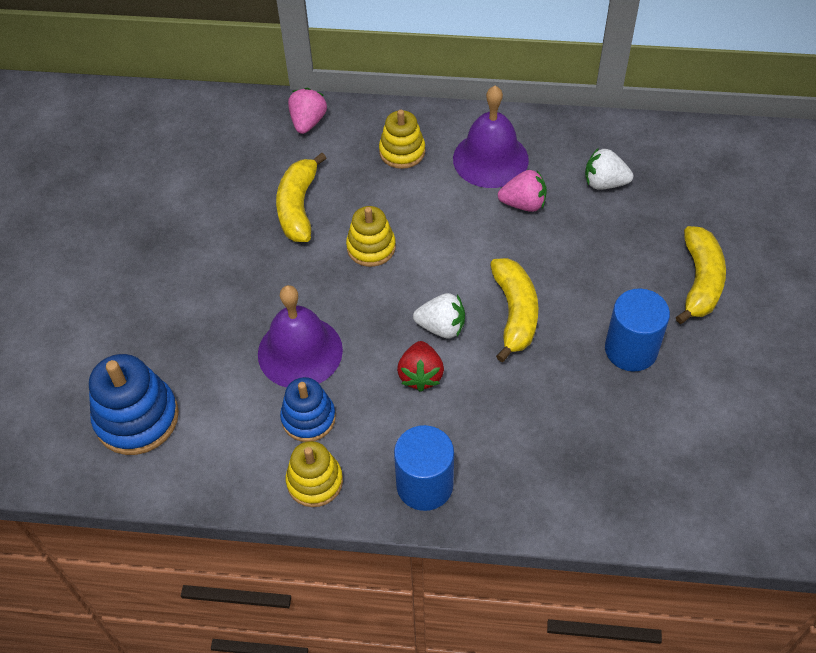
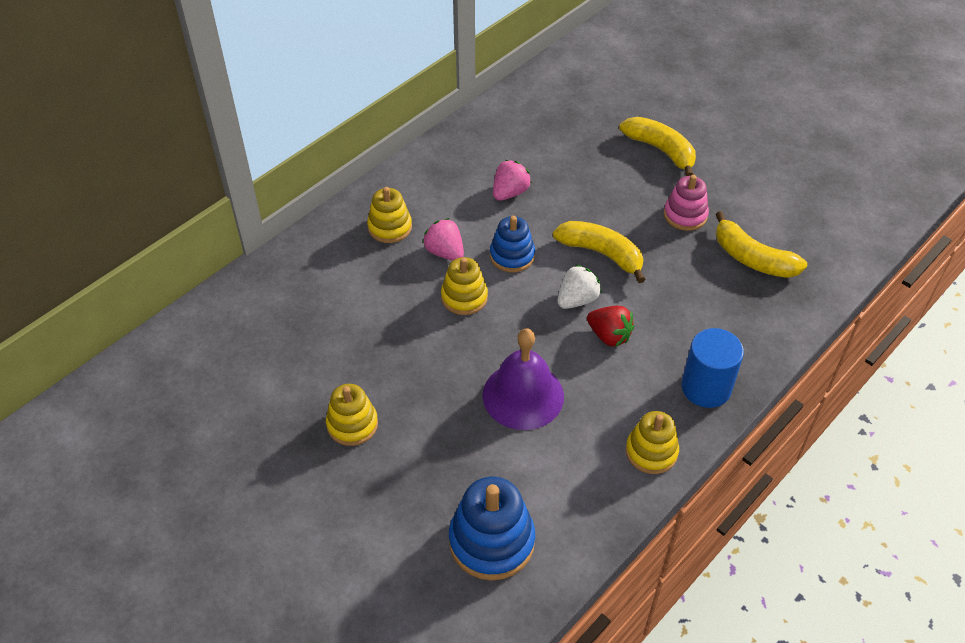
camera: 55 degrees left, 5 degrees down
yellow banana [276,153,326,242] -> yellow banana moved to [716,211,807,278]
blue stacking toy [280,377,336,442] -> blue stacking toy moved to [490,216,535,273]
pink strawberry [288,88,327,134] -> pink strawberry moved to [422,218,464,261]
purple bell [453,86,529,188] -> none
white strawberry [585,148,633,190] -> none
blue cylinder [605,288,670,372] -> pink stacking toy [664,175,709,231]
none -> yellow stacking toy [326,384,378,446]

